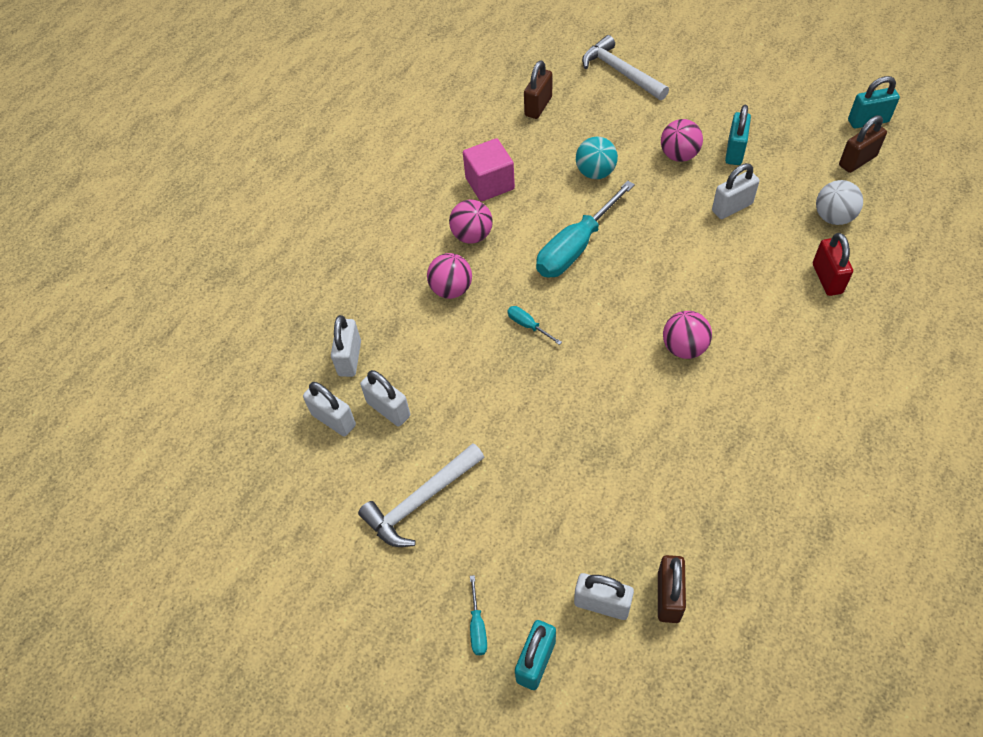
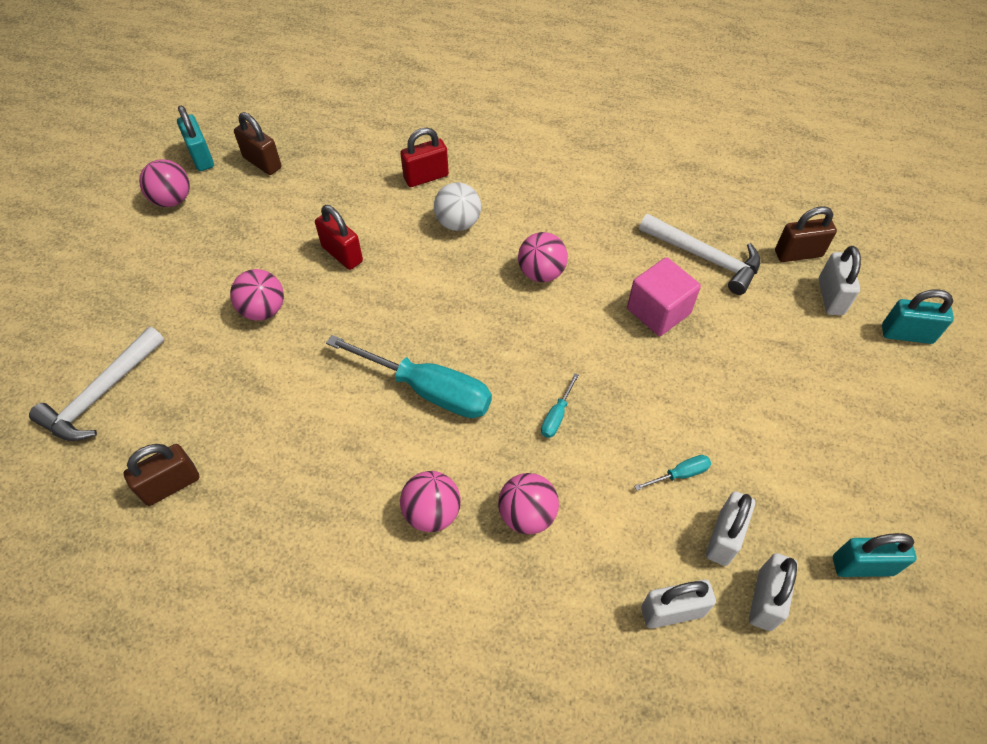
camera: 110 degrees left, 0 degrees up
white hammer [358,443,484,547] -> white hammer moved to [639,214,761,295]
pink cube [463,138,515,201] -> pink cube moved to [627,257,701,336]
turquoise screwdriver [470,575,487,655] -> turquoise screwdriver moved to [634,455,711,491]
brown padlock [524,60,552,119] -> brown padlock turned 45 degrees counterclockwise [123,444,200,506]
turquoise ball [576,136,618,179] -> none
white padlock [712,163,759,219] -> red padlock [315,205,363,270]
turquoise padlock [725,105,751,165] -> turquoise padlock moved to [833,533,917,577]
white ball [816,180,863,225] -> white ball moved to [434,182,481,231]
none -> pink ball [139,159,190,207]

